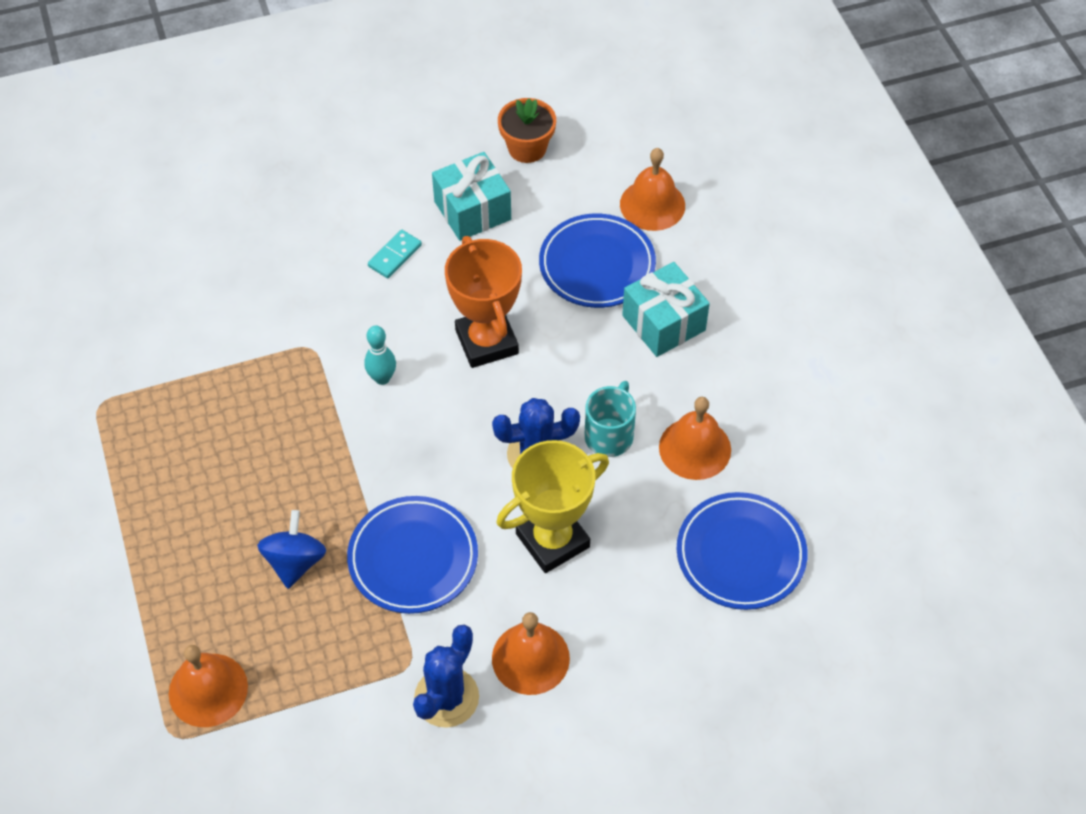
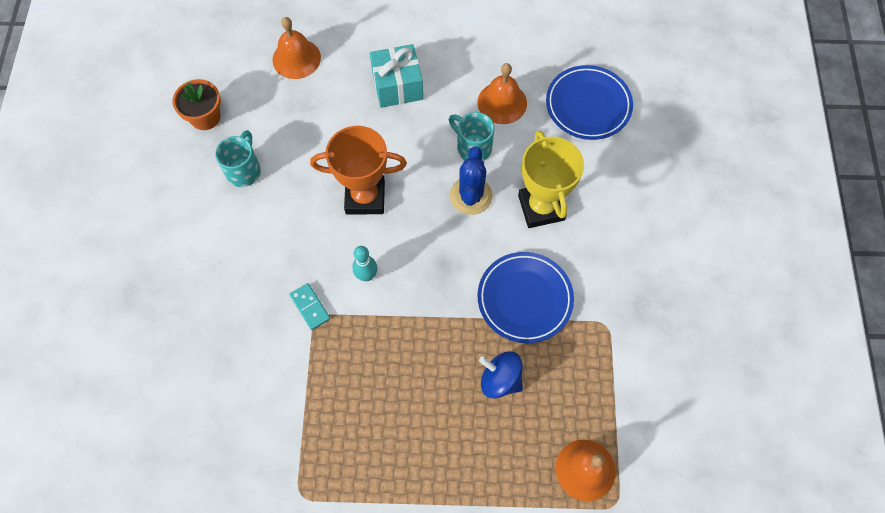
camera: 70 degrees left, 10 degrees up
turquoise domino [368,230,422,278] -> turquoise domino moved to [289,283,330,330]
blue cactus [413,625,479,728] -> none
turquoise gift [432,152,511,241] -> turquoise mug [215,130,261,187]
orange bell [492,612,570,695] -> none
blue plate [539,214,656,308] -> none

